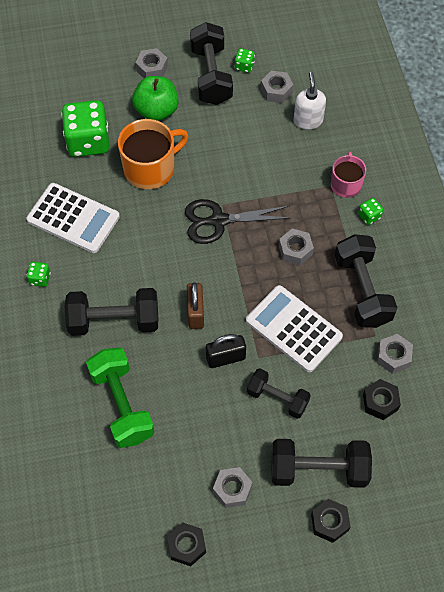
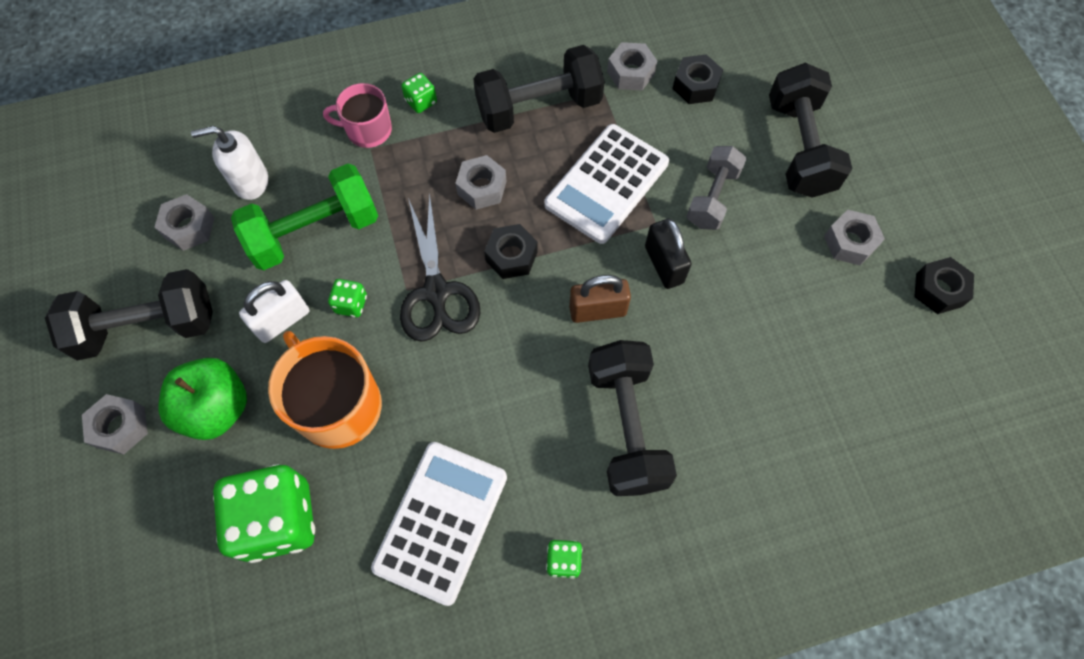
camera: 95 degrees left, 5 degrees up
green dumbbell [86,347,154,448] -> green dumbbell moved to [231,164,378,270]
green dice [235,48,255,73] -> green dice moved to [328,279,367,317]
black dumbbell [247,368,311,419] -> grey dumbbell [686,146,747,230]
black nut [311,499,351,543] -> black nut moved to [484,224,538,279]
none -> white padlock [239,280,309,343]

